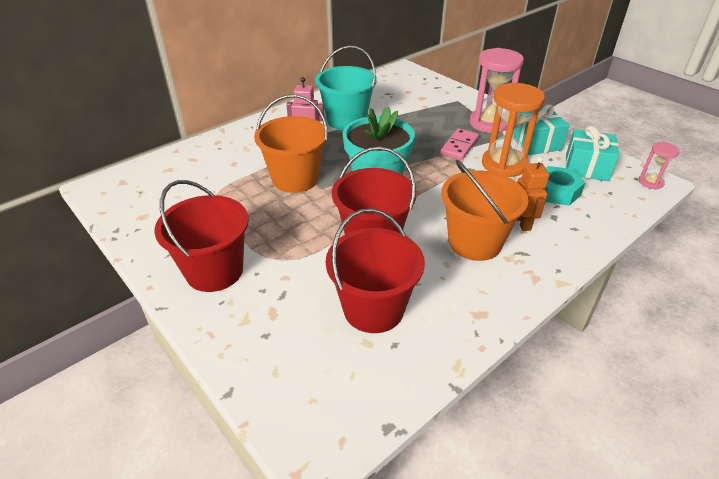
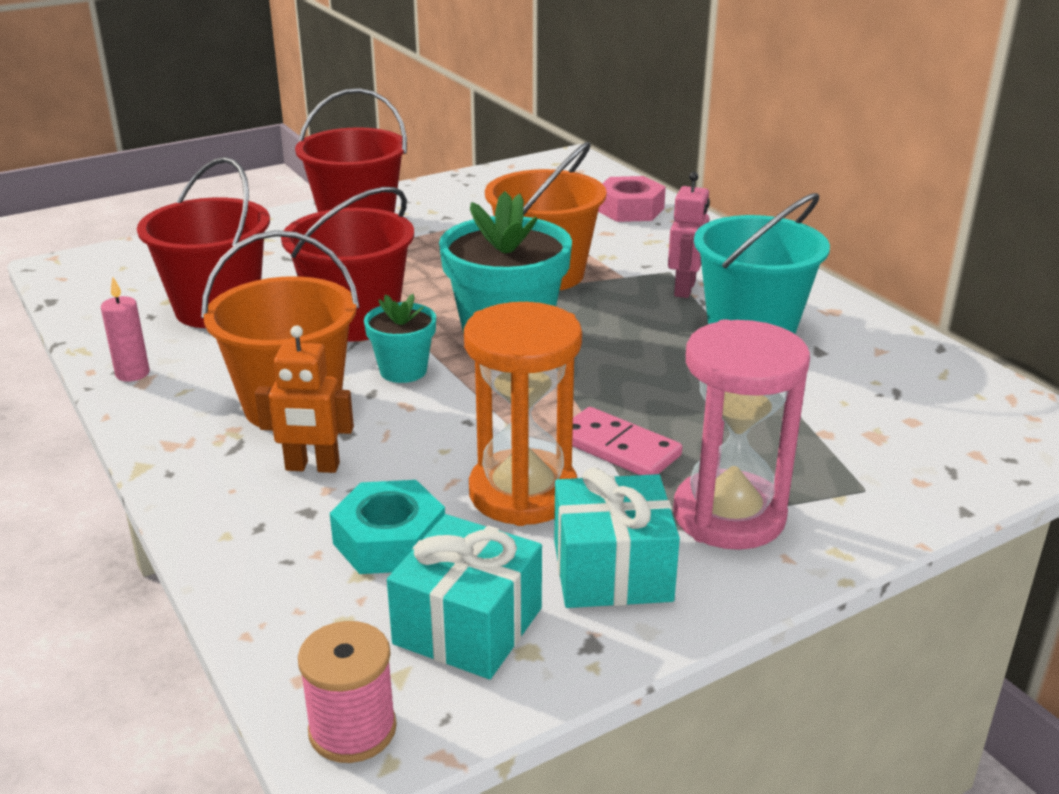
camera: 100 degrees right, 10 degrees down
pink hourglass [639,142,680,190] -> pink spool [298,621,397,763]
none -> pink candle [101,276,150,382]
none -> turquoise flower pot [364,294,436,383]
none -> pink nut [598,176,666,222]

